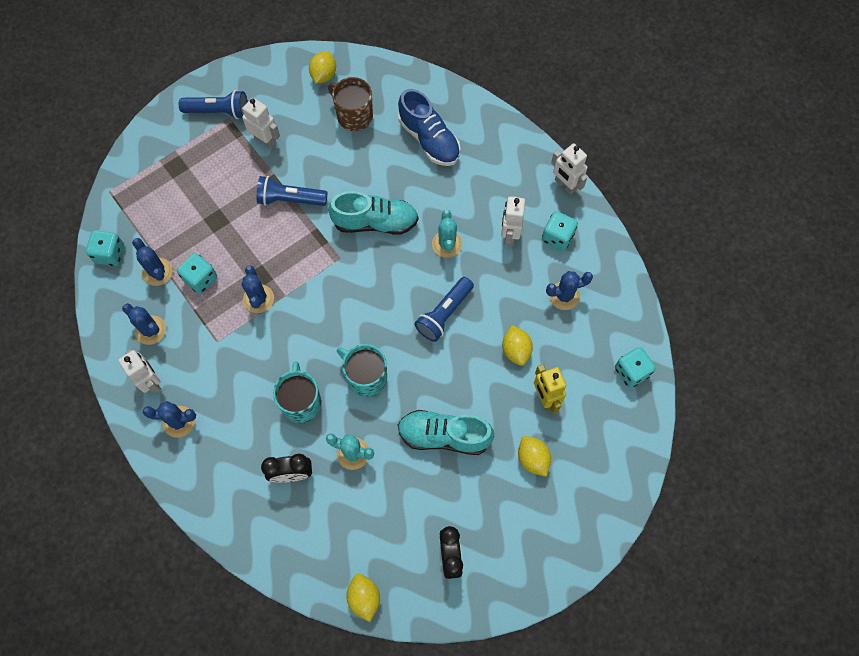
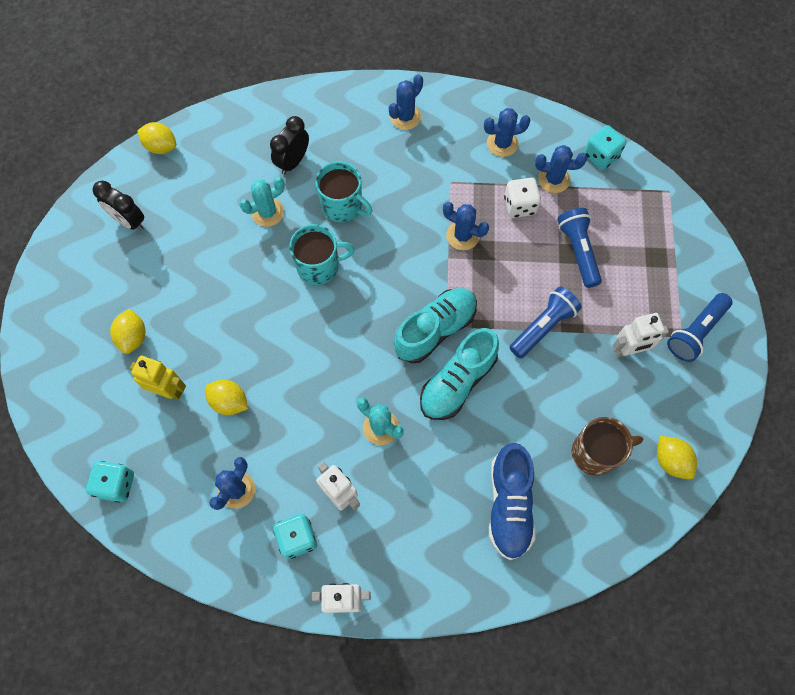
camera: 130 degrees right, 0 degrees up
white robot [118,349,161,394] -> none
turquoise dice [177,253,217,294] -> white dice [504,178,541,218]
blue shoe [398,89,460,166] -> blue shoe turned 90 degrees counterclockwise [489,443,536,560]
turquoise shoe [398,410,494,455] -> turquoise shoe moved to [394,288,477,363]
blue flashlight [414,277,474,342] -> blue flashlight moved to [557,208,602,288]
yellow lemon [518,436,551,477] -> yellow lemon turned 75 degrees clockwise [110,309,145,354]

